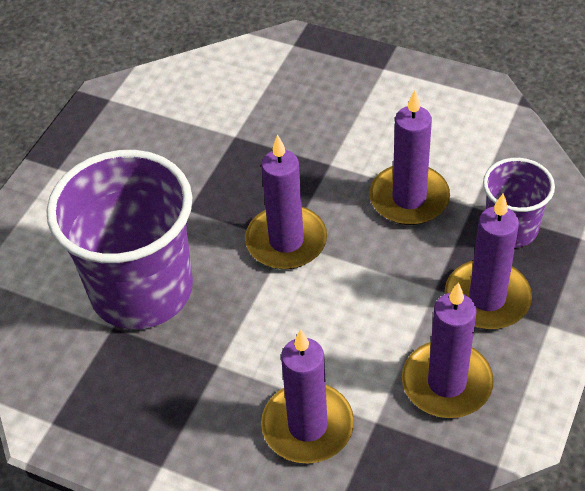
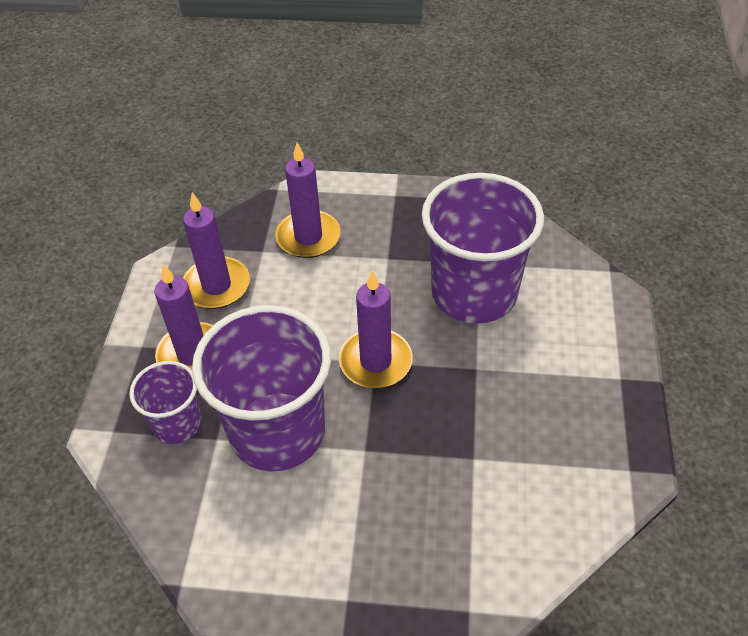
camera: 160 degrees right, 0 degrees up
purple candle [370,90,450,225] -> purple cup [192,305,331,472]

